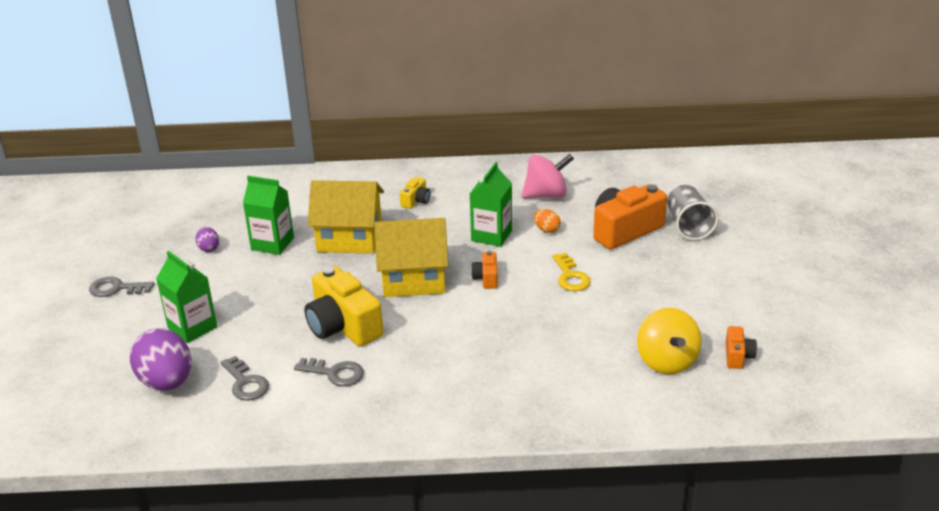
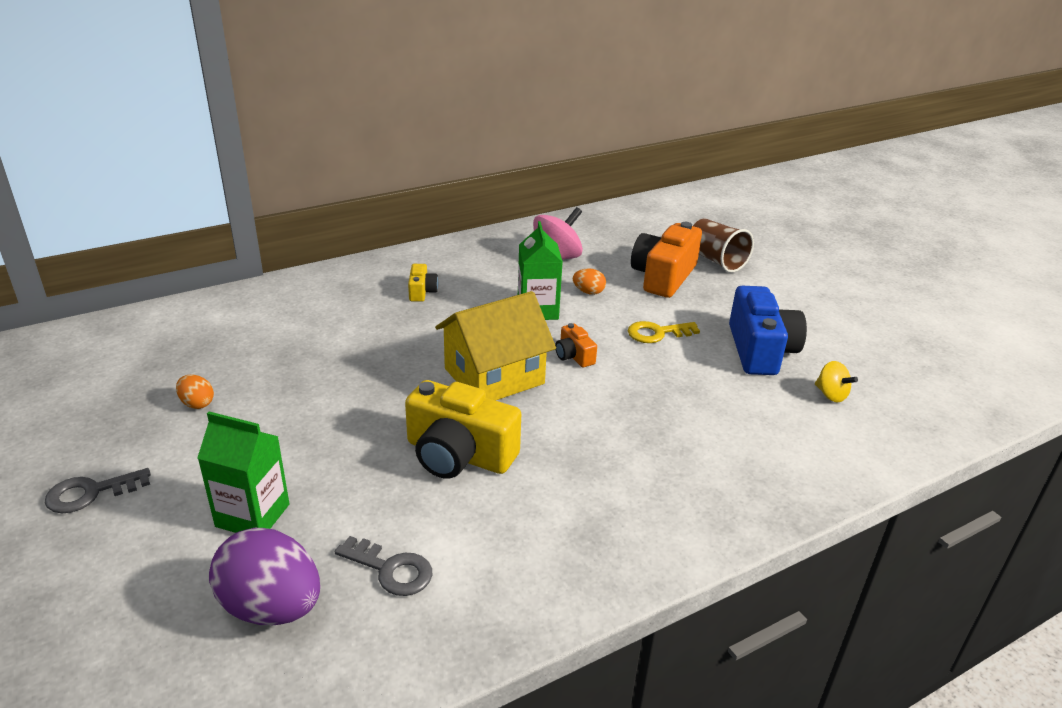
camera: 30 degrees left, 0 degrees up
purple egg [196,227,219,252] -> orange egg [176,374,214,409]
green carton [243,176,294,255] -> none
grey key [294,358,364,387] -> none
yellow house [308,180,384,254] -> none
yellow key [552,253,591,291] -> yellow key turned 120 degrees clockwise [628,321,700,343]
yellow spinning top [637,308,702,374] -> yellow spinning top [815,361,858,402], size x0.56
grey cup [667,185,718,240] -> brown cup [693,219,754,273]
orange camera [726,326,757,369] -> none
none -> blue camera [729,286,807,375]

